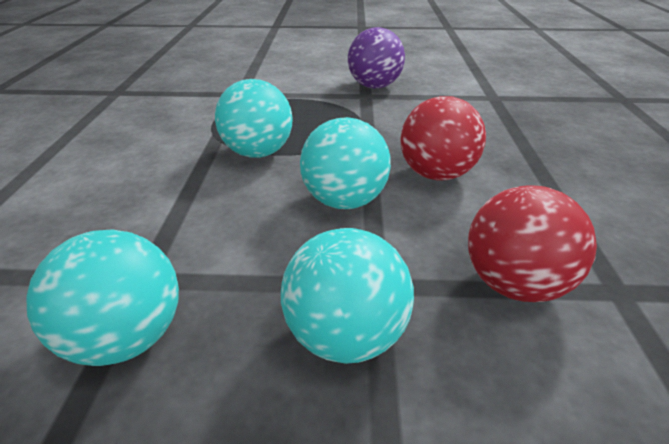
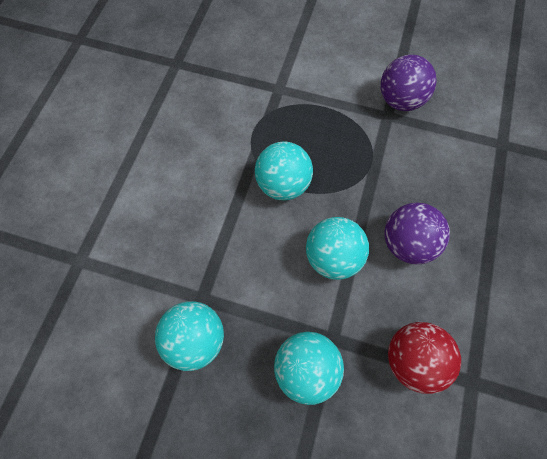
camera: 15 degrees right, 30 degrees up
red ball [400,96,486,181] -> purple ball [384,203,450,264]

